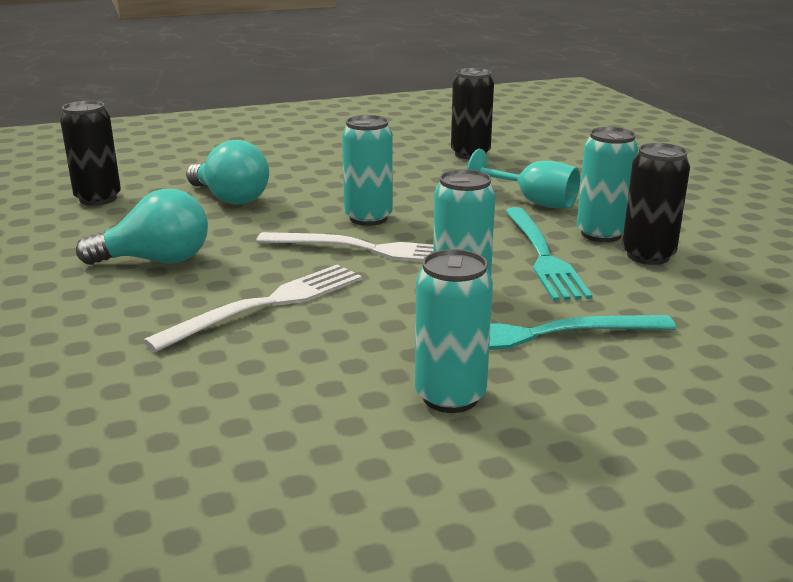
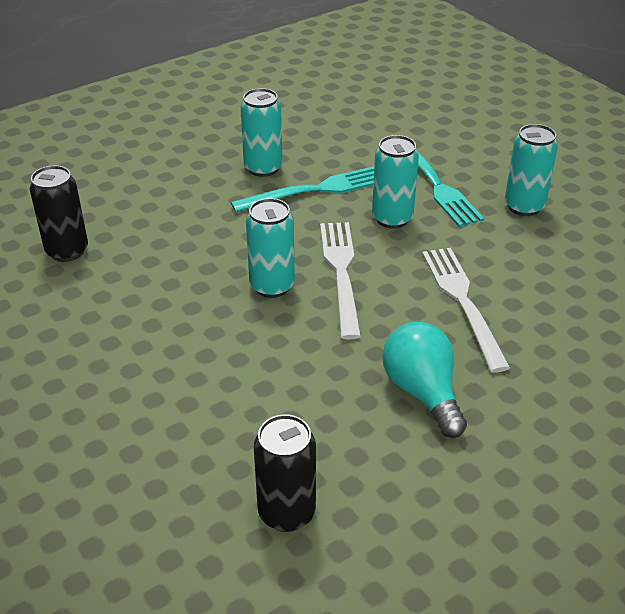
camera: 105 degrees left, 15 degrees up
white fork [143,264,362,352] -> white fork turned 45 degrees clockwise [422,248,510,372]
turquoise light bulb [186,140,269,204] -> none
turquoise goblet [467,149,580,209] -> none
black can [622,143,690,265] -> none

